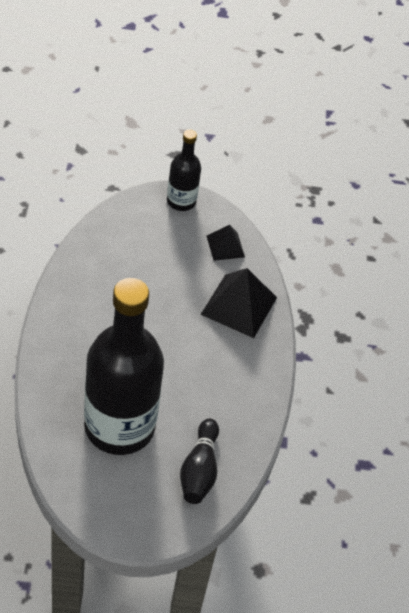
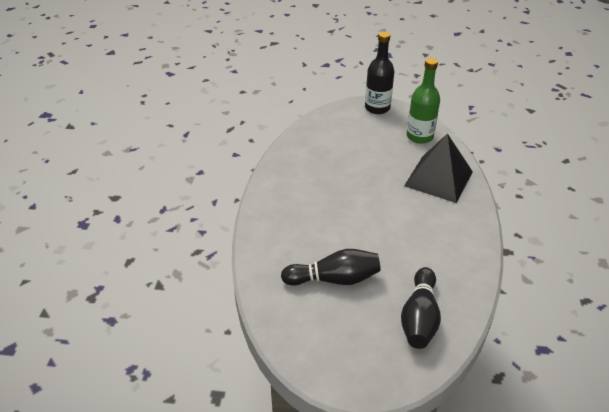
camera: 10 degrees right, 10 degrees down
black bottle [84,278,164,455] -> black bowling pin [281,249,381,286]
black pyramid [207,225,245,261] -> green bottle [407,58,440,144]

